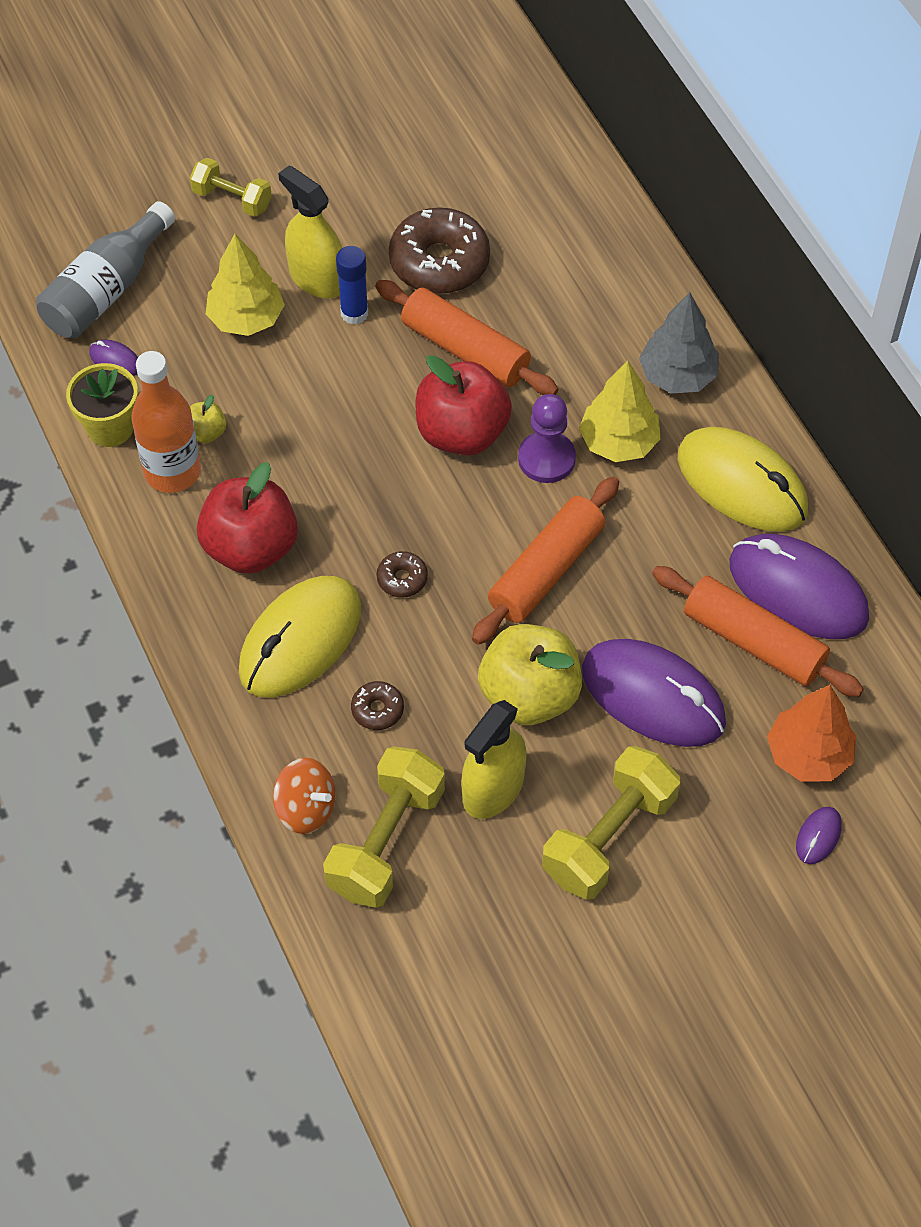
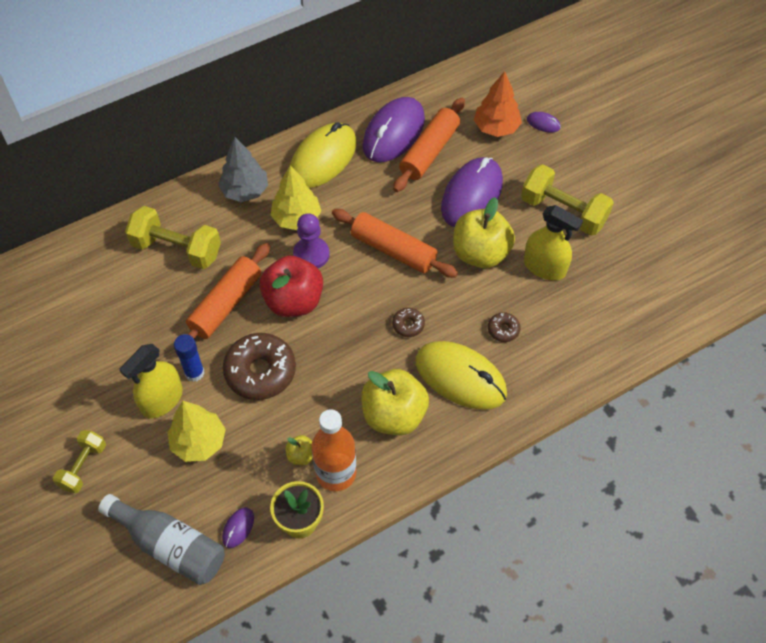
camera: 95 degrees left, 0 degrees up
red apple [197,462,298,574] -> yellow apple [361,369,429,435]
orange spinning top [273,758,336,834] -> none
yellow dumbbell [323,746,445,908] -> yellow dumbbell moved to [125,206,221,269]
brown donut [389,207,490,294] -> brown donut moved to [223,333,296,400]

